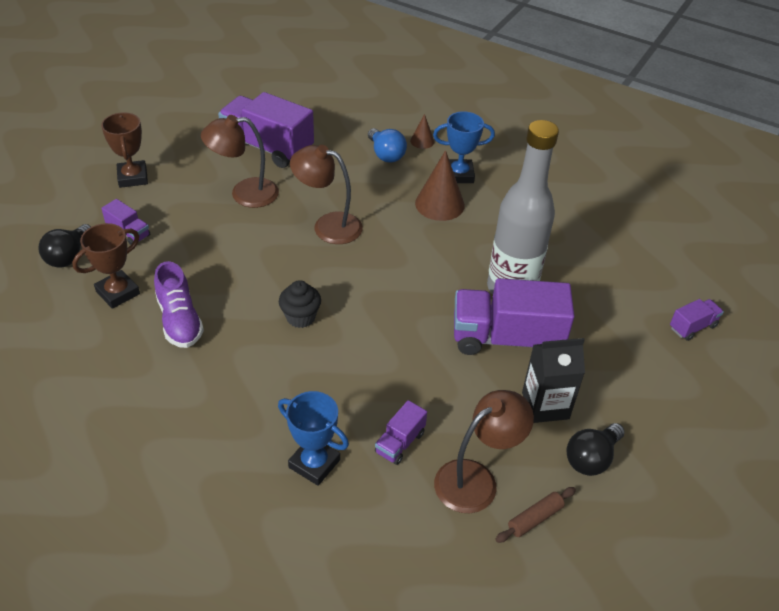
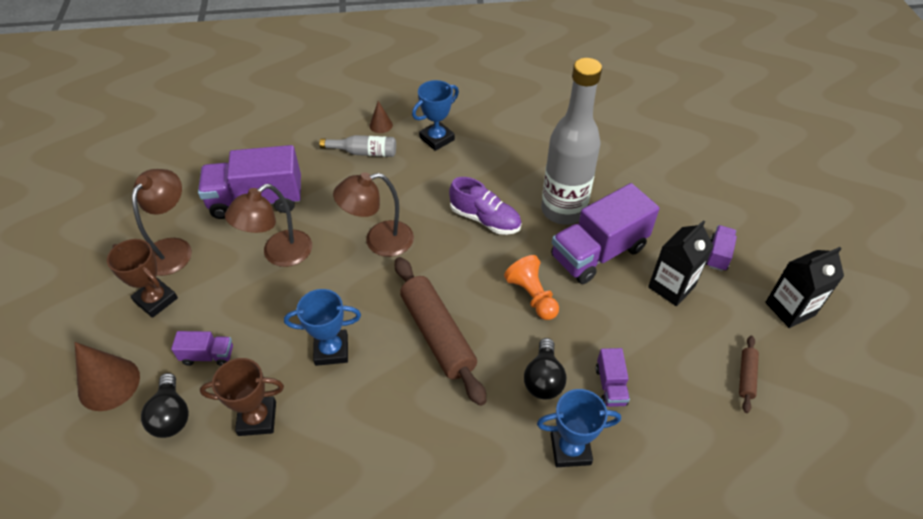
camera: 35 degrees left, 5 degrees up
brown trophy [72,223,140,309] -> brown trophy turned 75 degrees clockwise [200,358,284,436]
purple shoe [154,261,204,348] -> purple shoe moved to [449,177,522,235]
black cupcake [279,280,321,328] -> brown rolling pin [395,257,487,406]
blue light bulb [368,128,407,162] -> grey bottle [319,135,396,157]
brown cone [415,150,465,221] -> brown cone moved to [74,342,140,411]
brown lamp [434,390,534,513] -> brown lamp moved to [132,169,192,276]
black light bulb [567,423,625,476] -> black light bulb moved to [524,338,566,400]
purple truck [670,299,724,341] -> purple truck moved to [706,225,737,271]
none -> blue trophy [284,289,361,366]
none -> orange pawn [504,255,559,320]
none -> black carton [765,247,844,328]

